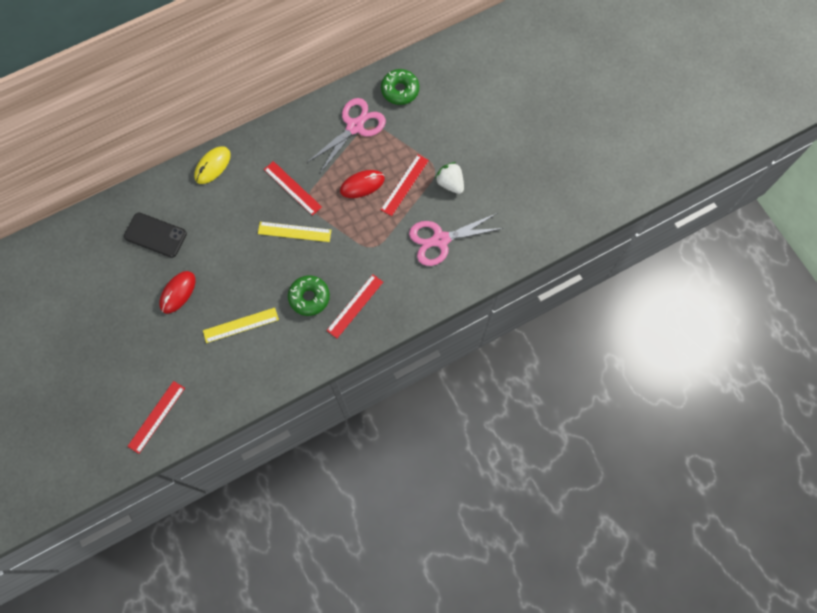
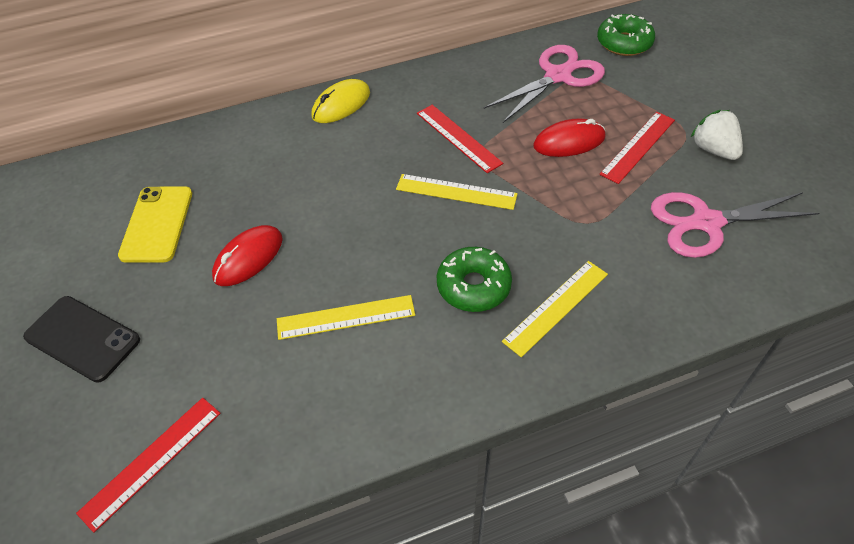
camera: 10 degrees right, 20 degrees down
black phone [124,213,187,258] -> black phone moved to [23,296,140,383]
red ruler [326,274,383,338] -> yellow ruler [502,261,608,357]
none -> yellow phone [118,186,192,263]

